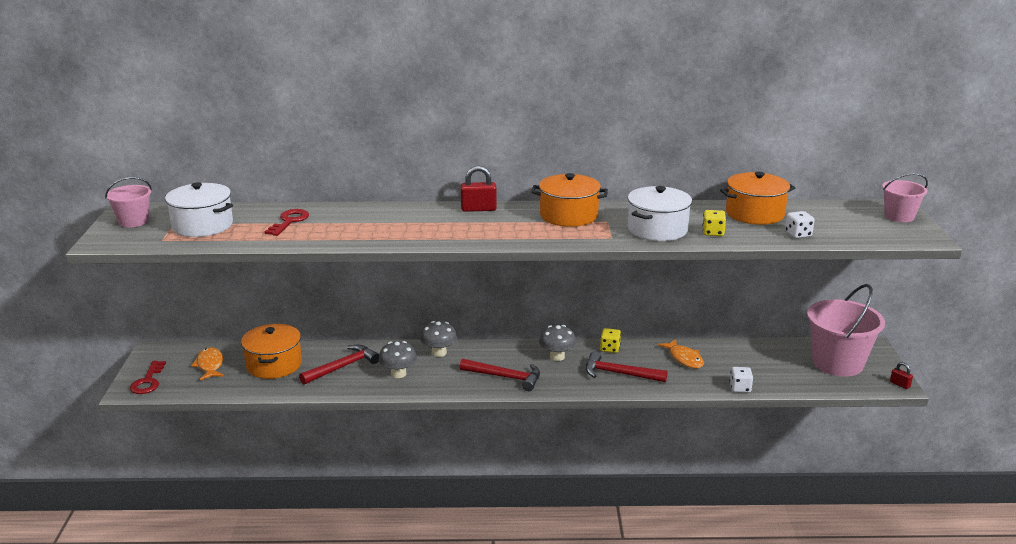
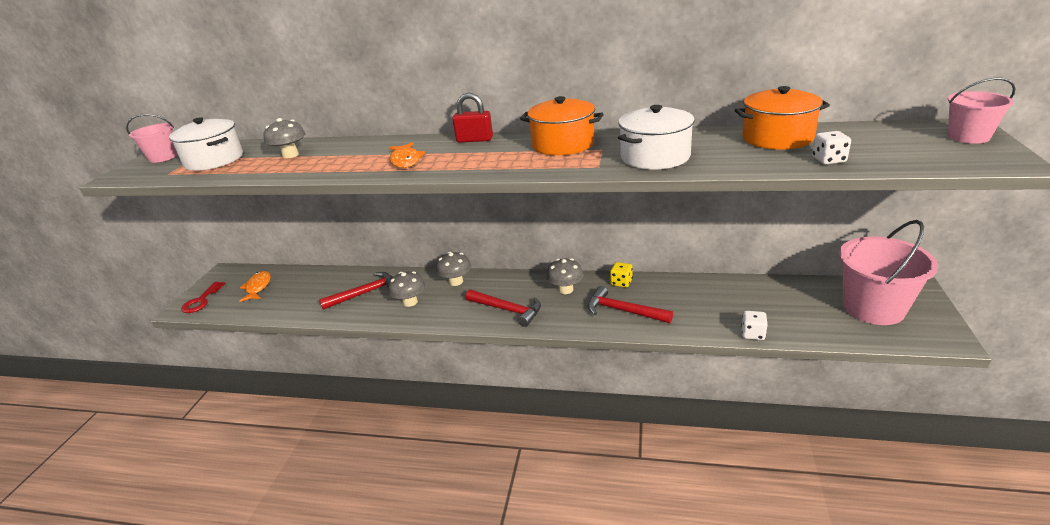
camera: 15 degrees right, 5 degrees up
orange pot [241,324,302,379] -> none
red key [264,209,309,236] -> grey mushroom [264,118,306,159]
orange fish [658,339,704,368] -> orange fish moved to [389,142,425,168]
yellow dice [702,210,726,236] -> none
red padlock [890,362,913,389] -> none

